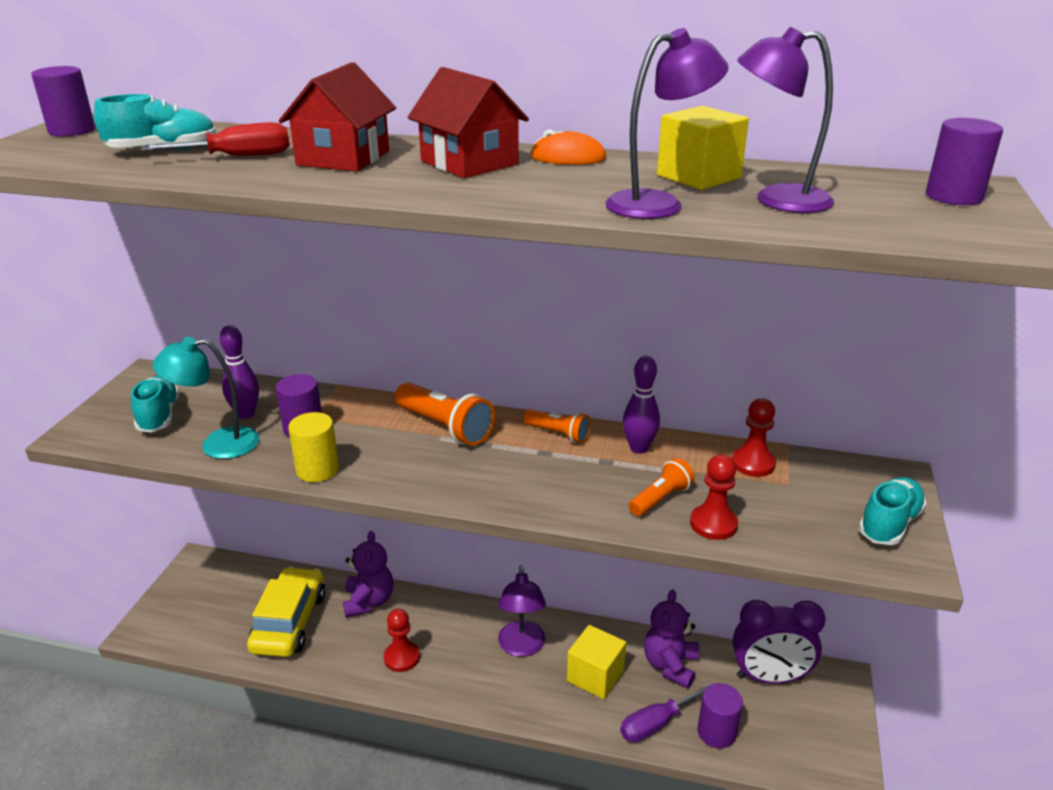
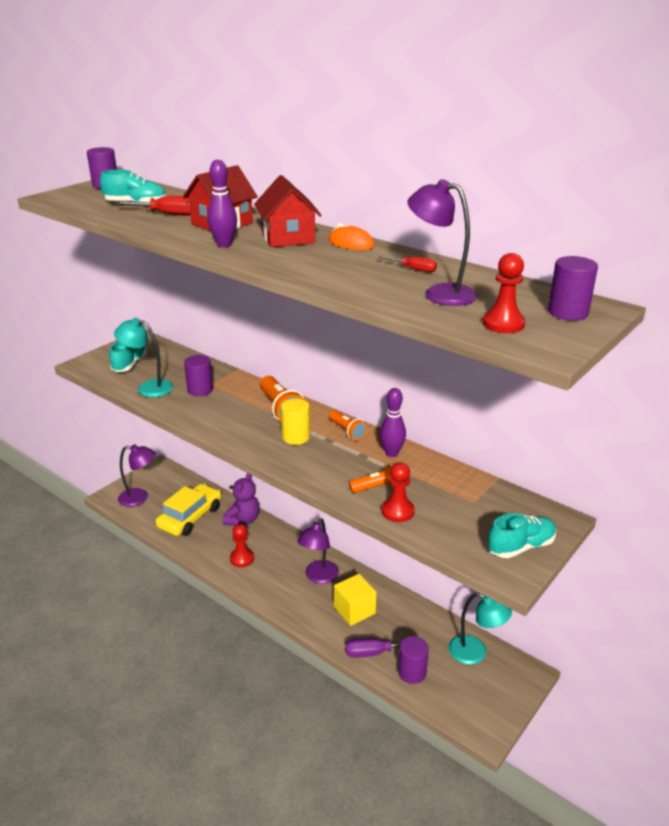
camera: 25 degrees right, 0 degrees up
purple bowling pin [220,325,259,419] -> purple bowling pin moved to [208,160,237,247]
yellow cylinder [288,412,339,482] -> yellow cylinder moved to [281,399,310,445]
purple lamp [605,28,729,219] -> purple lamp moved to [118,444,156,507]
purple teddy bear [644,589,699,689] -> none
yellow cube [657,106,749,190] -> red screwdriver [378,256,437,272]
red pawn [732,398,776,477] -> red pawn moved to [483,253,525,333]
purple clock [733,600,826,684] -> turquoise lamp [449,592,512,665]

